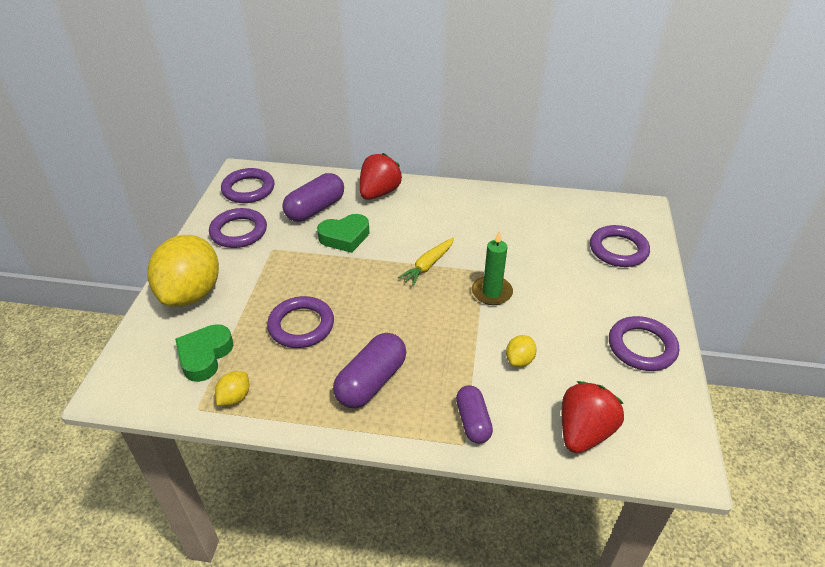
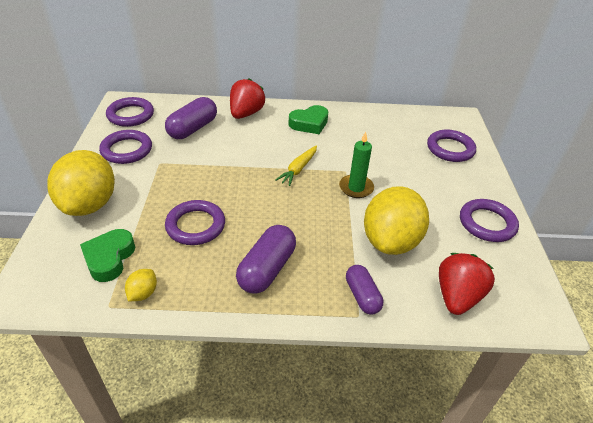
camera: 10 degrees left, 0 degrees up
green heart [317,214,369,253] -> green heart moved to [288,105,328,134]
yellow lemon [506,335,537,367] -> yellow lemon [364,186,429,255], size x2.43

